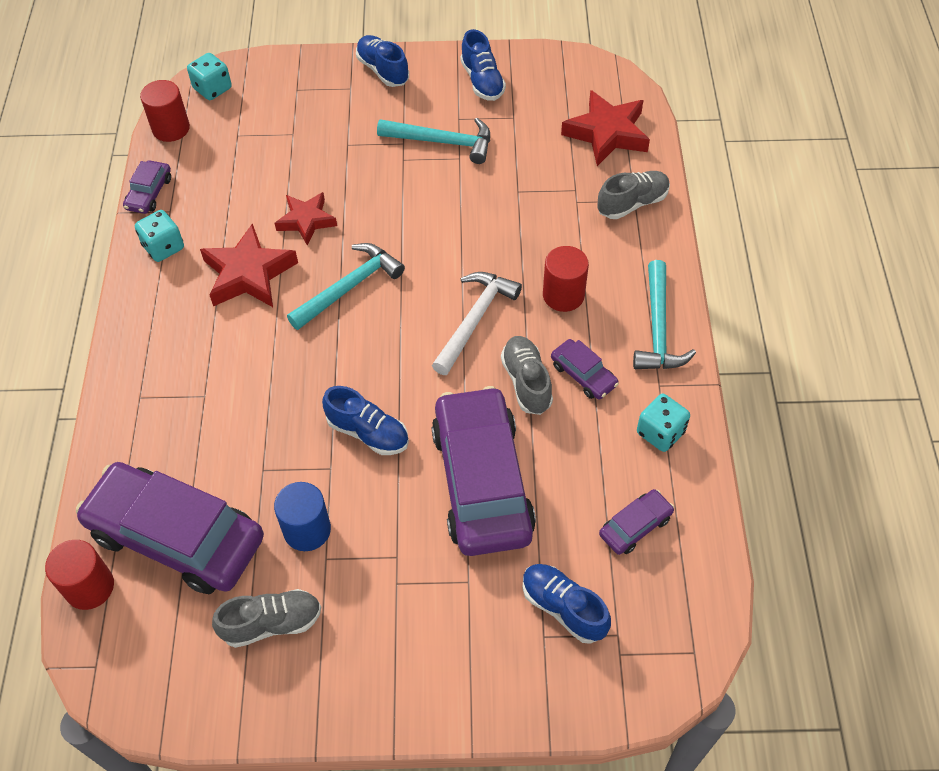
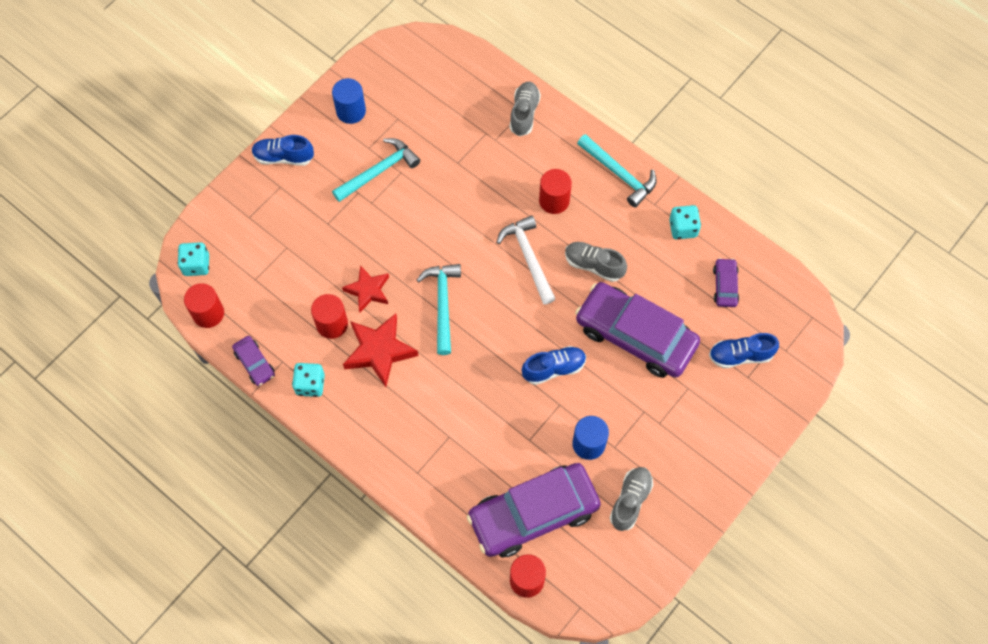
camera: 50 degrees left, 10 degrees up
blue shoe [460,29,506,101] -> blue cylinder [332,78,366,124]
purple car [551,339,619,399] -> none
red star [561,90,650,166] -> none
none -> red cylinder [311,294,348,339]

